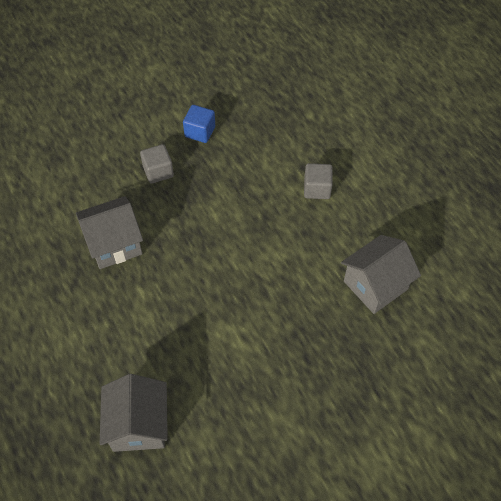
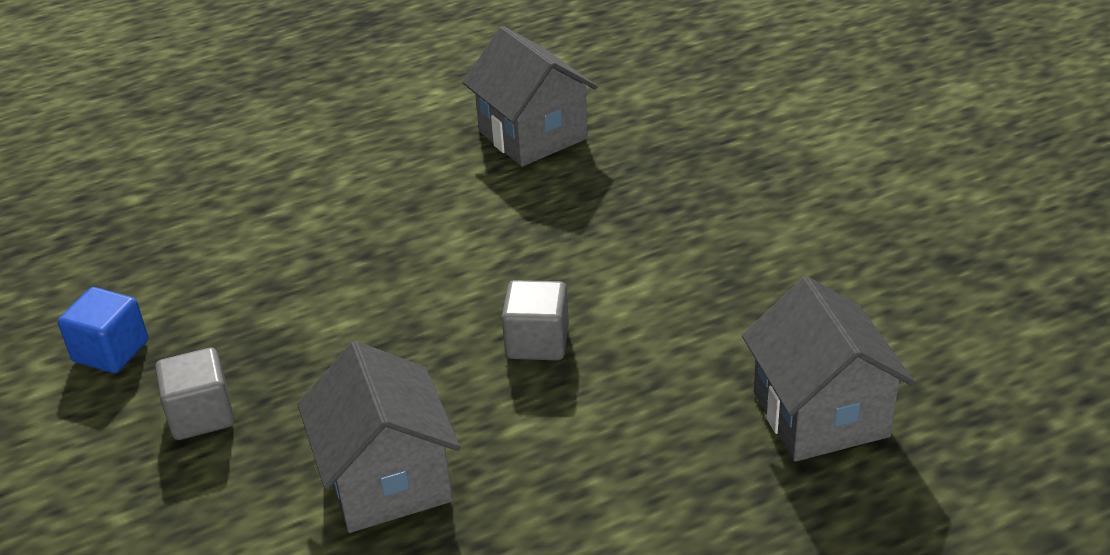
camera: 85 degrees left, 20 degrees down
grey house [100,374,168,452] -> grey house turned 75 degrees clockwise [742,276,915,462]
grey cube [304,163,333,199] -> grey cube moved to [502,280,569,360]

